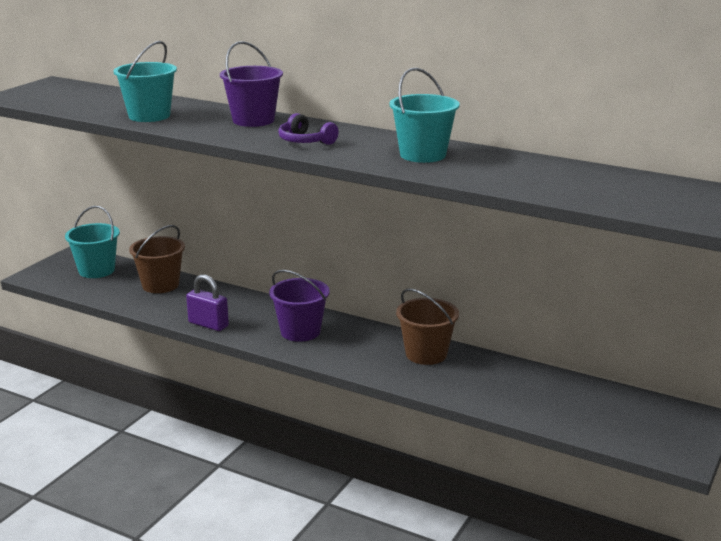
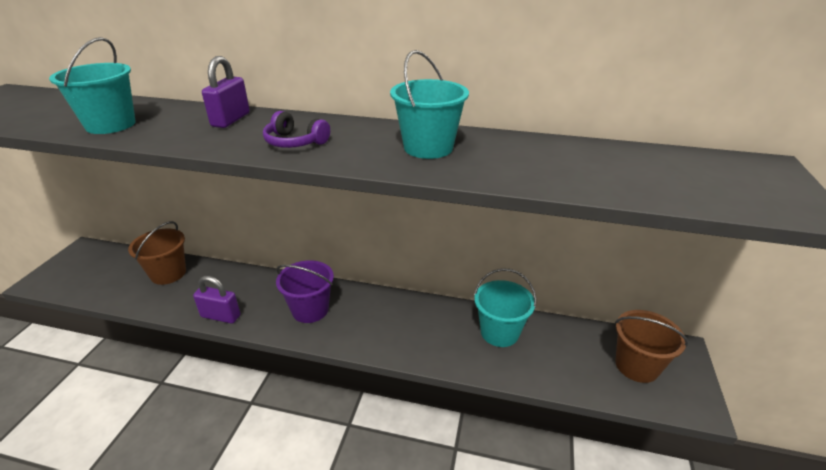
camera: 15 degrees left, 10 degrees up
turquoise bucket [65,206,120,278] -> turquoise bucket moved to [474,268,537,347]
purple bucket [220,41,283,127] -> purple padlock [202,56,250,128]
brown bucket [396,289,459,365] -> brown bucket moved to [615,310,688,383]

